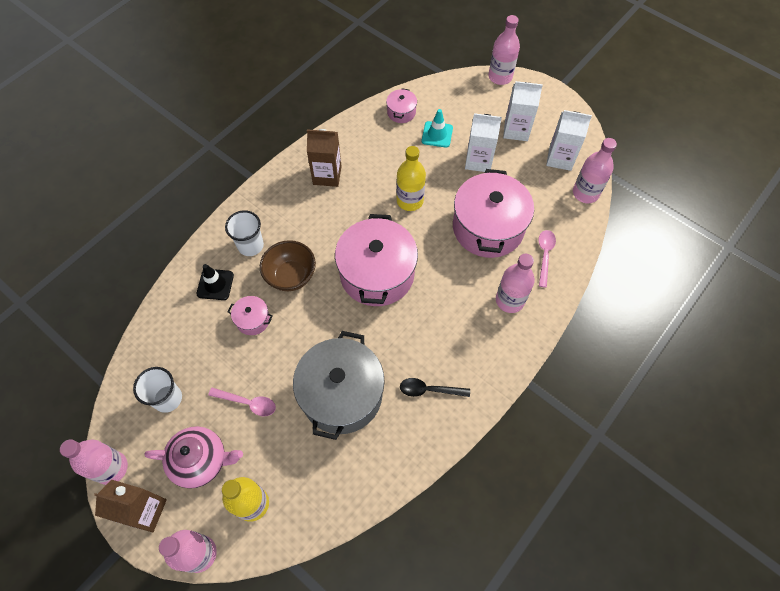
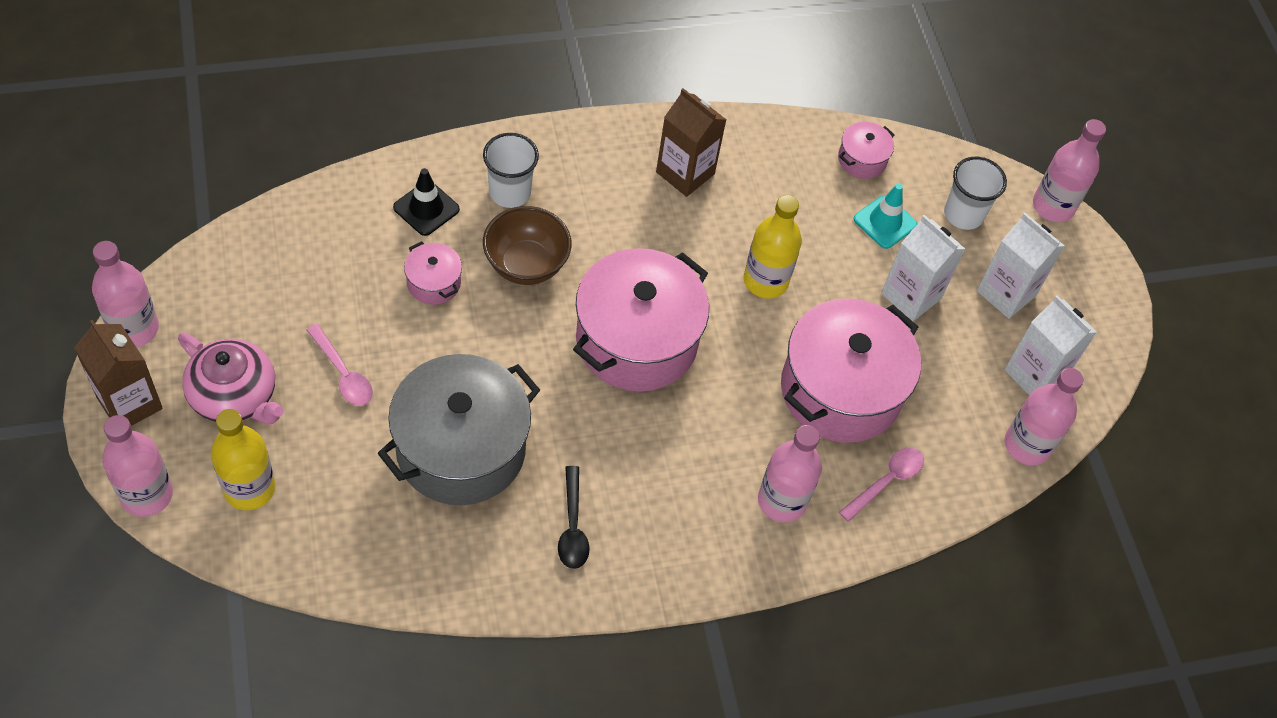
camera: 30 degrees right, 5 degrees down
white cup [133,367,182,413] -> white cup moved to [944,157,1007,230]
black spoon [400,378,470,397] -> black spoon turned 135 degrees counterclockwise [558,466,590,569]

